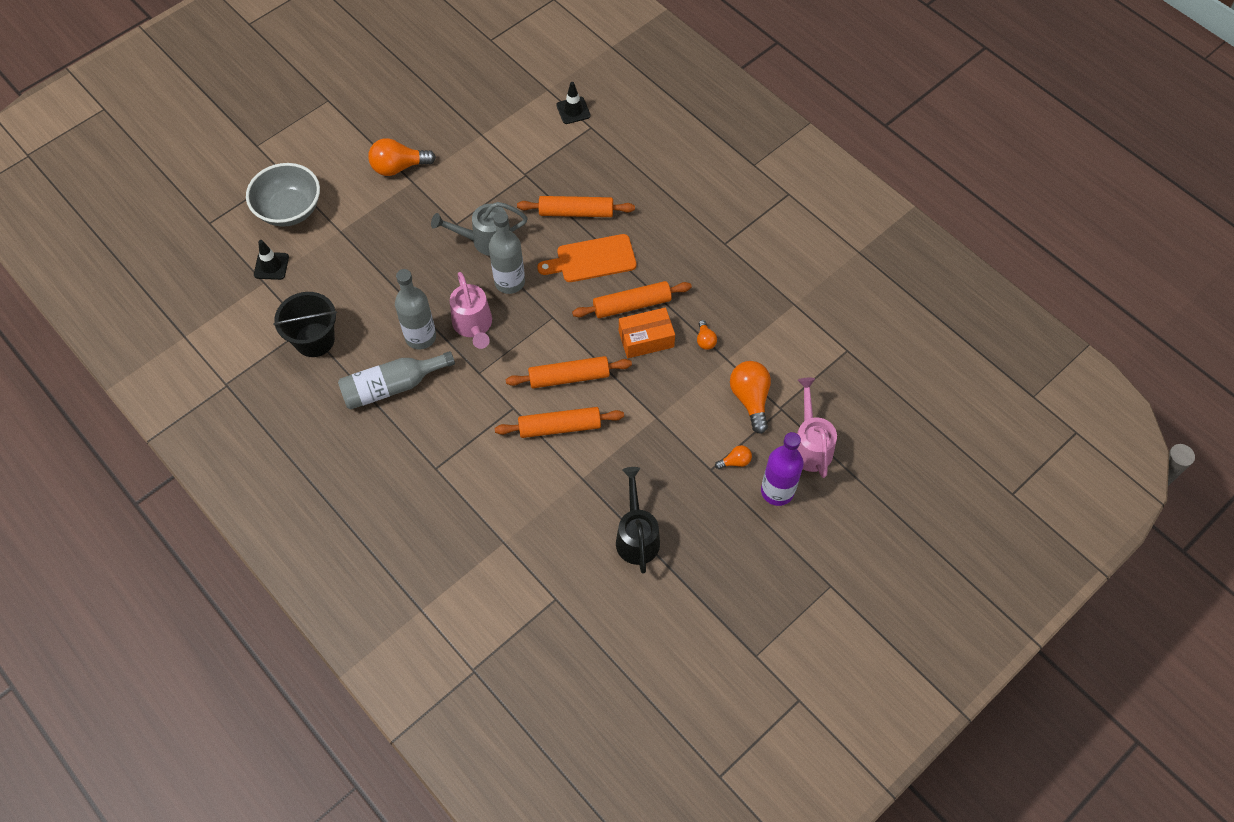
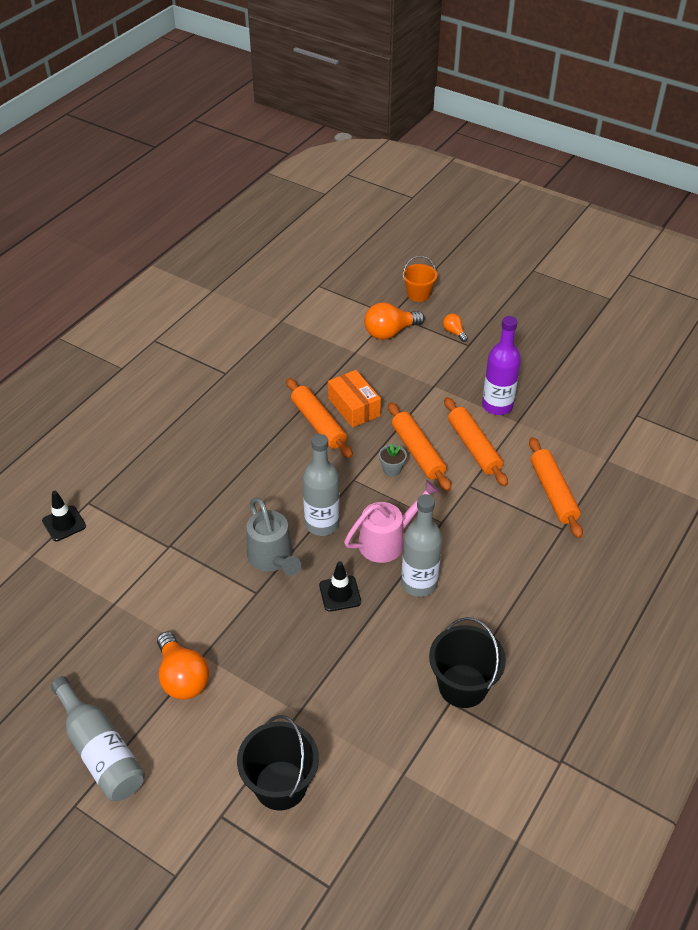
camera: 105 degrees left, 15 degrees down
grey bowl [246,163,320,227] -> black bucket [237,715,319,811]
black traffic cone [254,240,289,280] -> black traffic cone moved to [319,561,361,612]
grey bottle [338,351,455,409] -> grey bottle moved to [51,676,145,801]
orange rolling pin [517,196,635,217] -> orange rolling pin moved to [529,437,583,538]
orange cutting board [538,234,637,282] -> none
black watering can [616,467,660,574] -> none
orange light bulb [697,320,717,350] -> none
purple bottle [761,432,804,506] -> purple bottle moved to [482,316,521,415]
pink watering can [797,378,837,478] -> orange bucket [403,256,437,302]
none -> grey flower pot [379,444,407,477]

